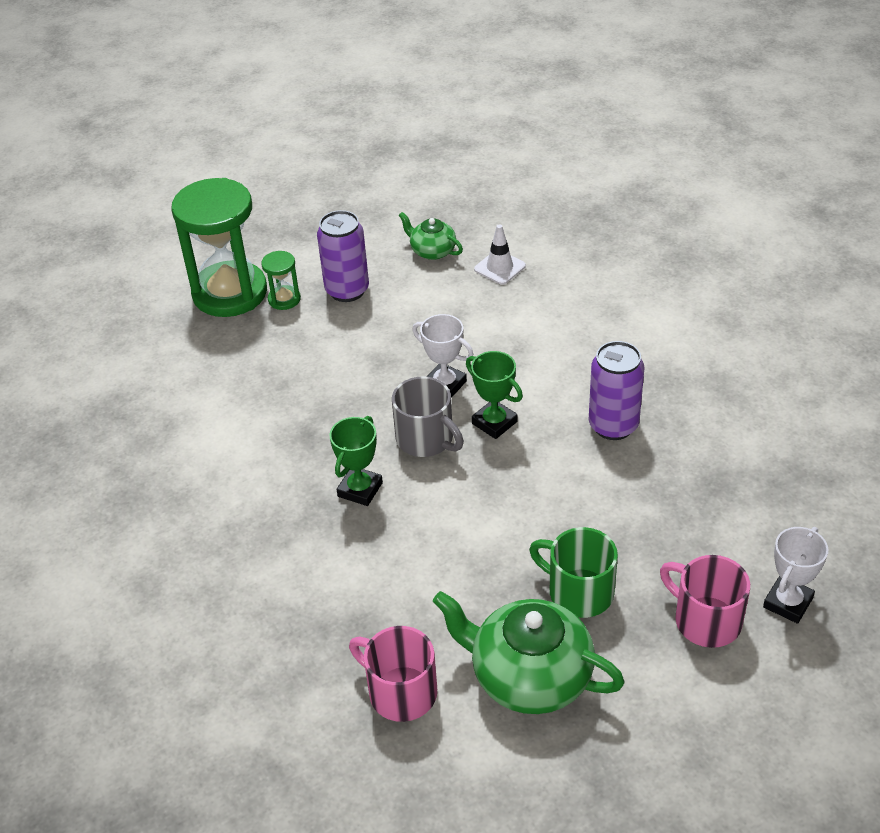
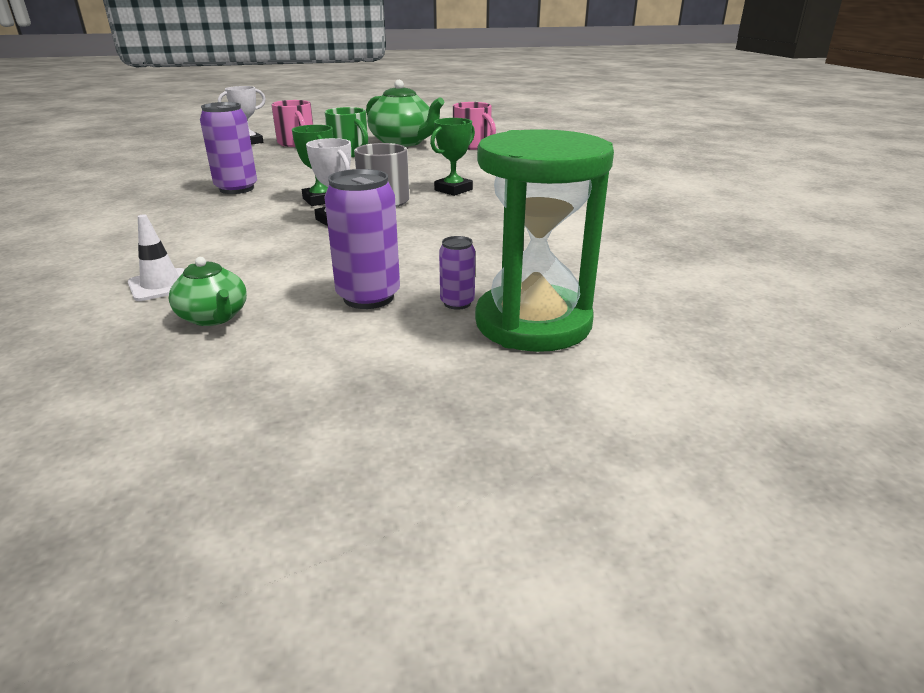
camera: 165 degrees left, 15 degrees down
green hourglass [261,251,301,310] -> purple can [439,236,475,310]

